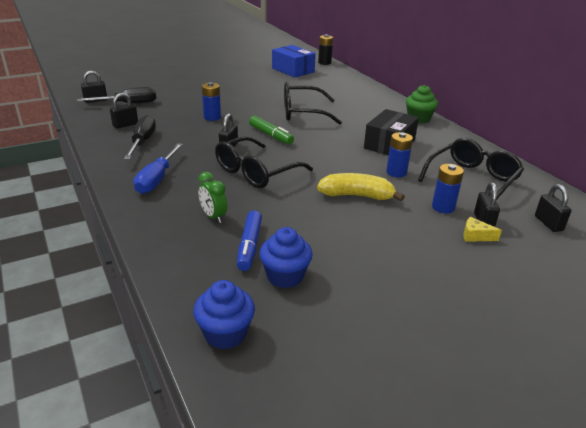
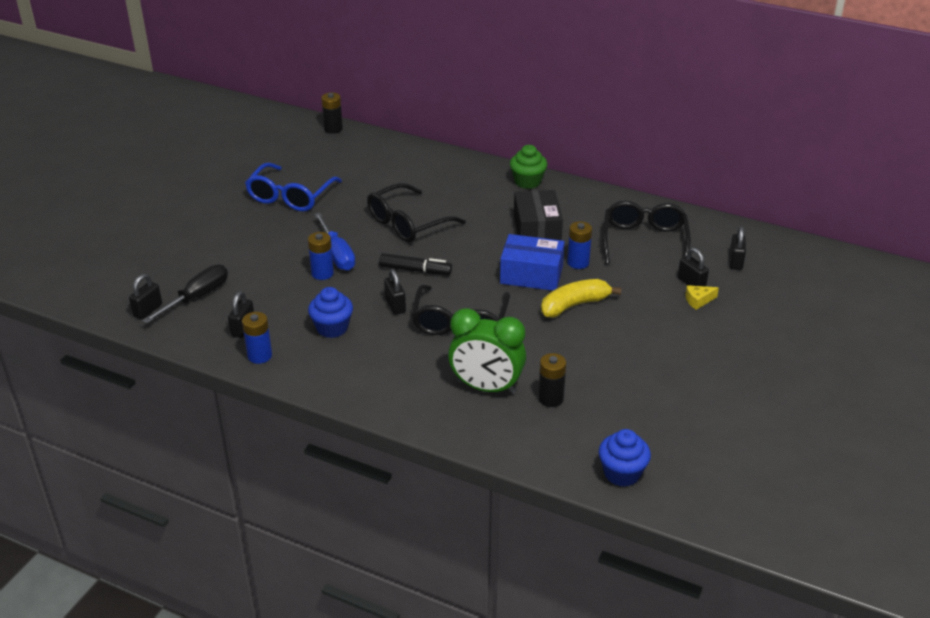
camera: 35 degrees left, 5 degrees up
black screwdriver [124,115,156,160] -> none
blue screwdriver [133,143,183,194] -> blue screwdriver moved to [314,213,355,271]
green clock [198,172,227,223] -> green clock [448,308,526,394], size x1.90
blue marker [237,210,262,271] -> black battery [538,353,566,407]
green marker [249,116,294,145] -> black marker [379,253,452,275]
blue cupcake [259,227,313,288] -> blue cupcake moved to [308,287,353,338]
blue box [272,45,316,78] -> blue box moved to [500,234,565,291]
blue battery [432,164,464,213] -> blue battery moved to [242,312,272,364]
black padlock [535,184,571,232] -> black padlock turned 60 degrees clockwise [729,226,746,270]
none -> blue glasses [245,163,342,211]

